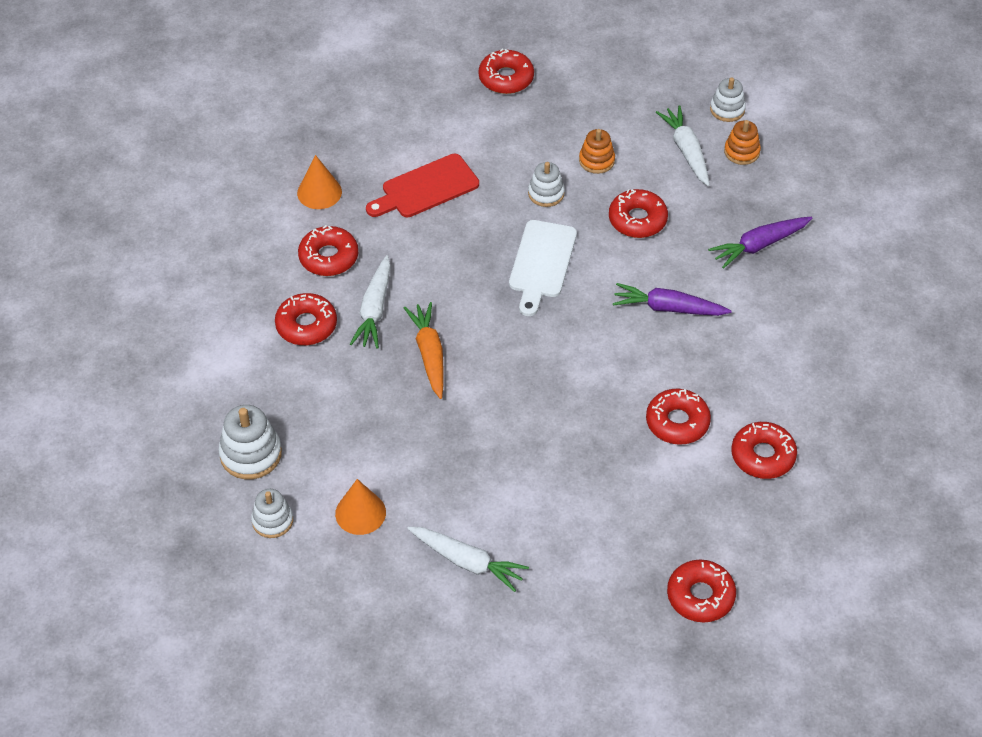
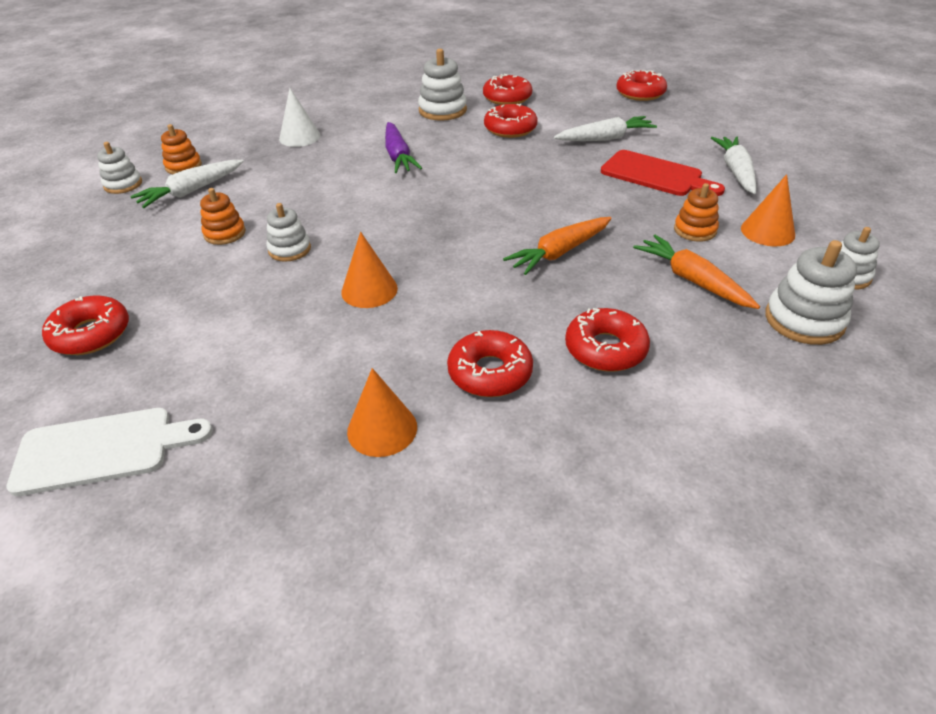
camera: 115 degrees left, 10 degrees down
white carrot [350,255,391,348] -> white carrot moved to [554,116,657,141]
red cutting board [366,154,479,217] -> red cutting board moved to [601,150,725,196]
white cutting board [509,220,577,316] -> white cutting board moved to [6,408,213,496]
red donut [609,189,668,238] -> none
purple carrot [708,217,812,269] -> white cone [279,88,321,147]
none -> orange cone [341,232,398,308]
none -> white stacking toy [418,49,467,121]
none -> orange carrot [633,235,760,309]
none -> orange stacking toy [674,183,719,242]

